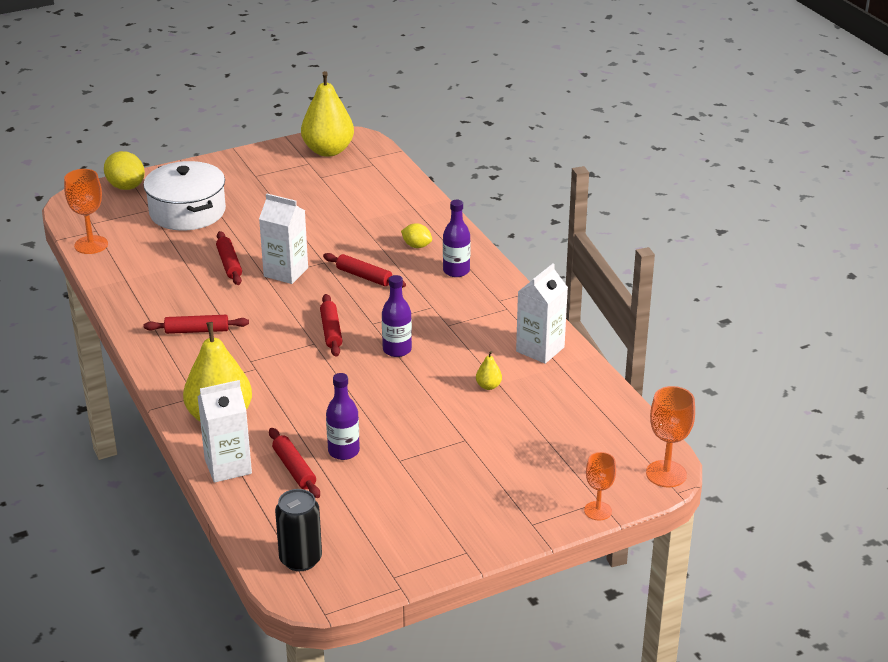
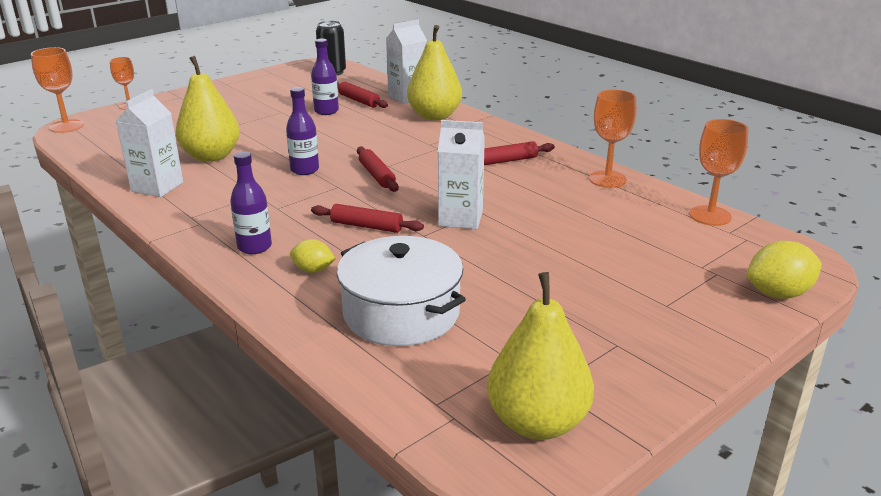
camera: 165 degrees right, 5 degrees down
yellow lemon [104,151,145,190] -> yellow lemon turned 45 degrees counterclockwise [747,241,822,299]
white pot [143,161,226,231] -> white pot moved to [337,236,466,346]
red rolling pin [216,231,242,285] -> none
yellow pear [476,351,502,390] -> yellow pear [176,56,240,162], size x2.50
none -> orange goblet [589,90,636,188]

